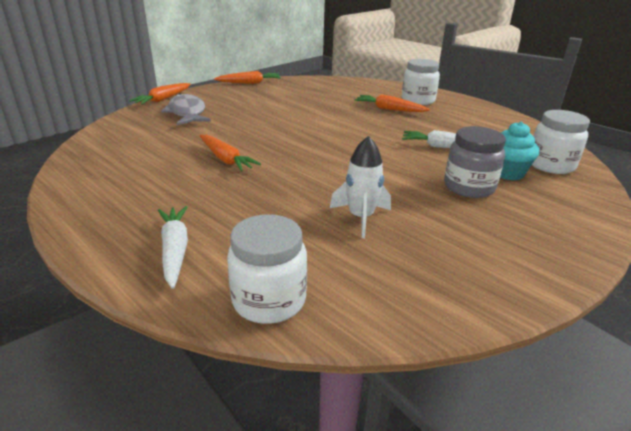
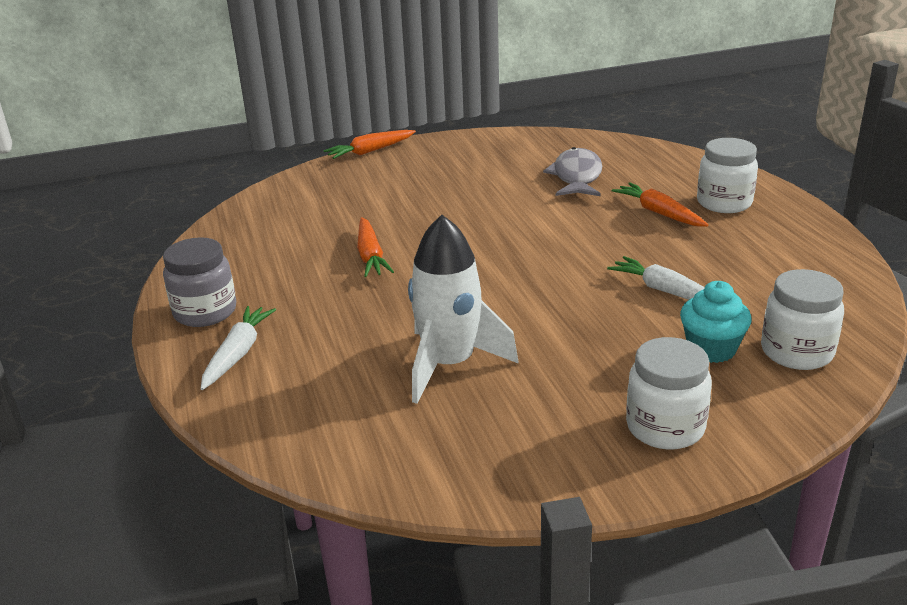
camera: 30 degrees right, 0 degrees up
grey fish [161,93,211,125] -> grey fish moved to [543,147,602,196]
orange carrot [214,71,281,84] -> none
white jar [227,214,307,324] -> white jar moved to [626,337,712,450]
white rocket [330,136,391,238] -> white rocket [408,215,519,404], size x1.56
grey jar [444,126,506,198] -> grey jar moved to [163,237,236,327]

